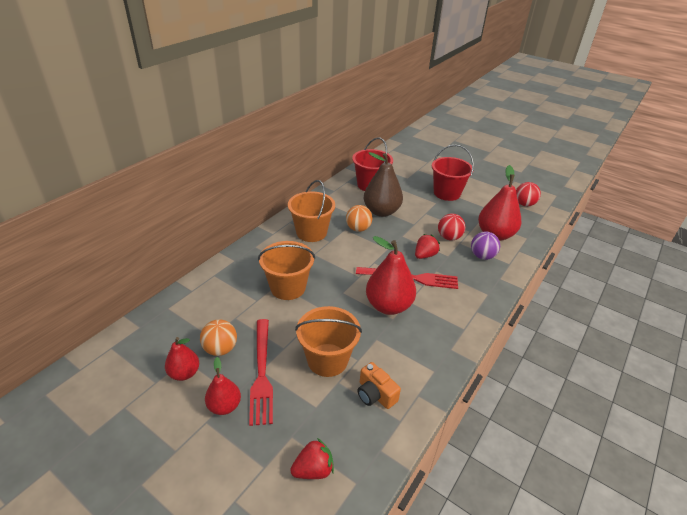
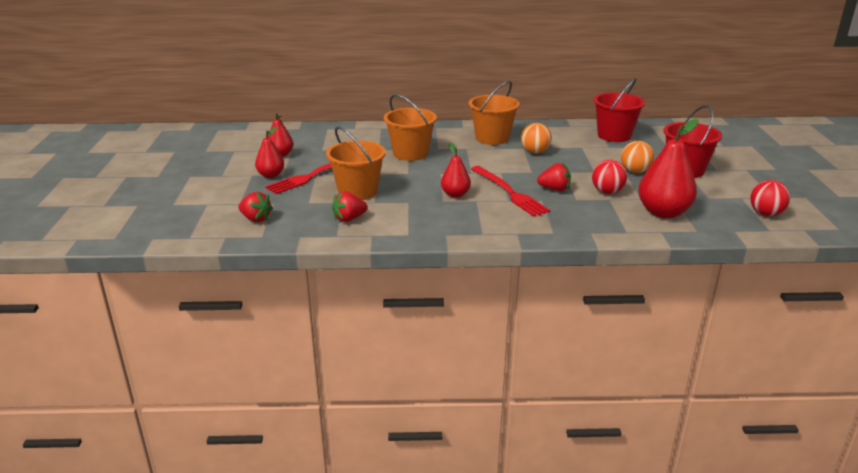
camera: 55 degrees right, 10 degrees down
orange ball [200,319,237,356] -> orange ball moved to [621,141,654,173]
orange camera [358,362,401,409] -> red strawberry [332,191,368,222]
brown pear [364,152,403,217] -> none
red pear [366,236,416,315] -> red pear [441,143,471,198], size x0.57
purple ball [471,232,500,260] -> none

